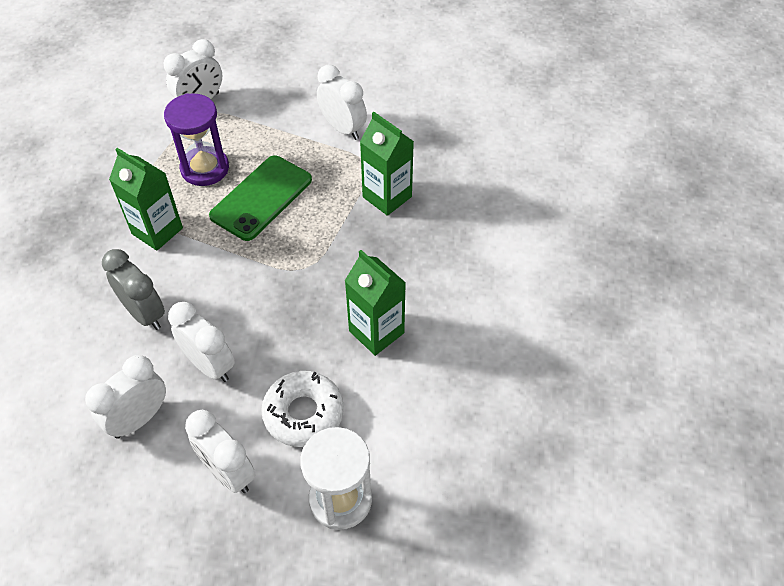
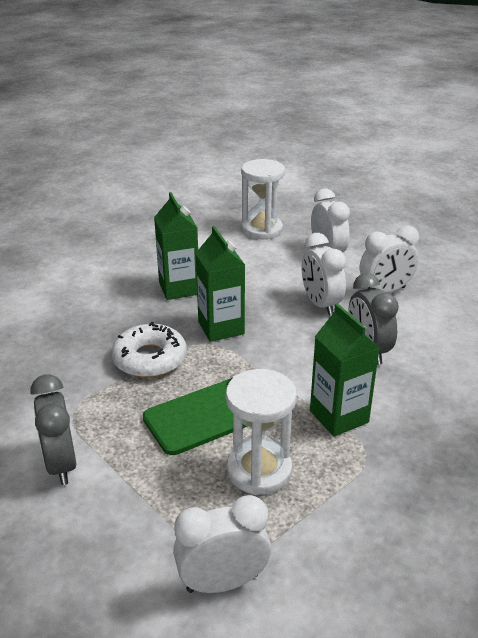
camera: 155 degrees left, 20 degrees down
purple hourglass [164,93,229,186] -> white hourglass [226,369,297,495]
white donut [261,371,344,447] -> white donut moved to [111,322,187,378]
white clock [317,65,367,140] -> grey clock [30,374,76,485]
green carton [360,112,414,216] -> green carton moved to [195,226,245,342]

